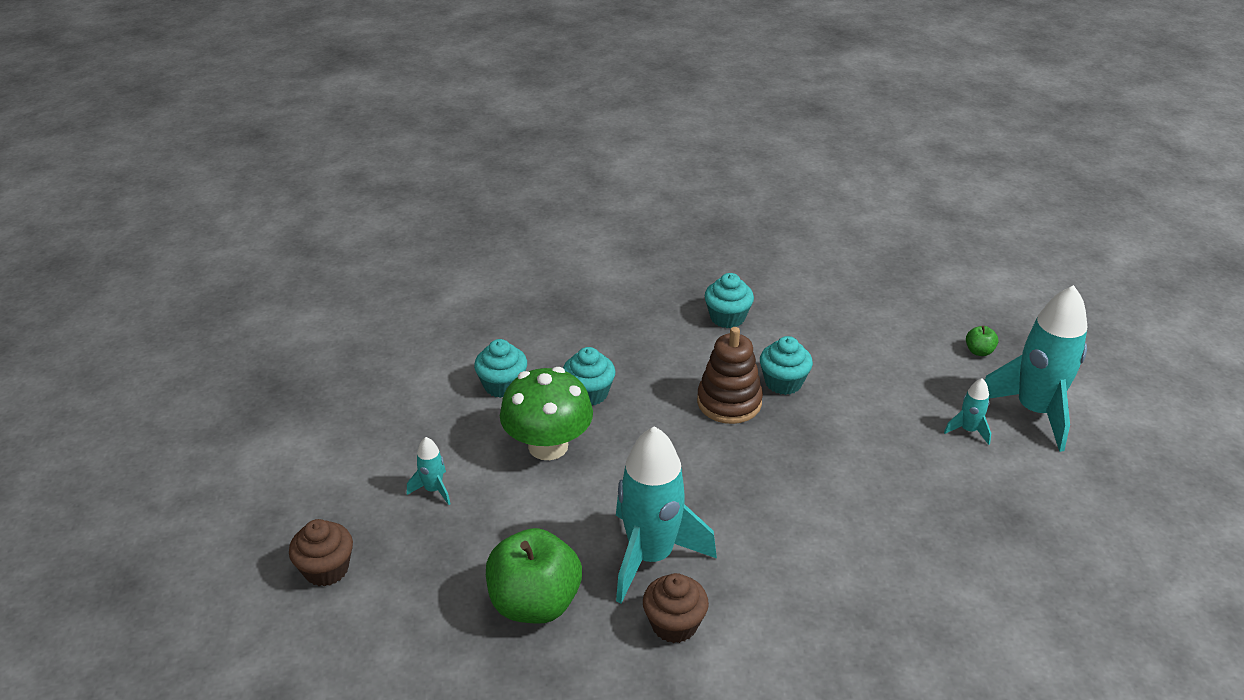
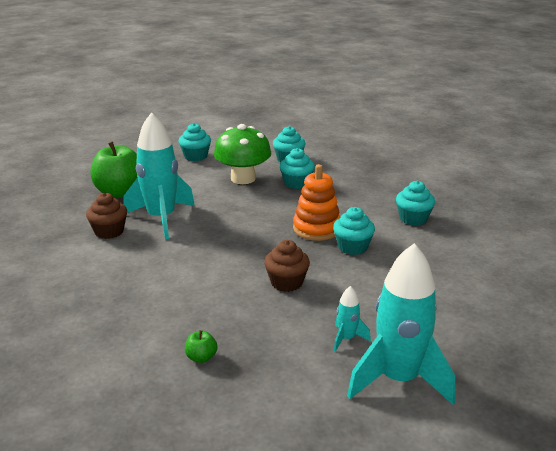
camera: 75 degrees right, 10 degrees down
brown cupcake [289,519,353,587] -> brown cupcake moved to [264,240,310,292]
turquoise rocket [407,437,450,505] -> turquoise cupcake [179,123,211,161]
brown stacking toy [697,327,763,424] -> orange stacking toy [293,164,340,241]
green apple [966,326,998,356] -> green apple moved to [185,330,218,363]

